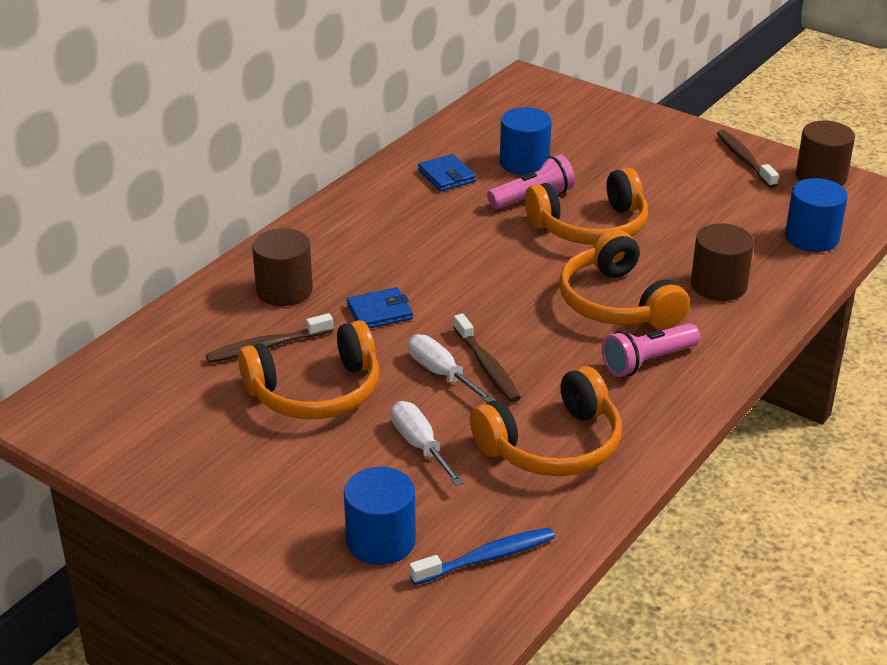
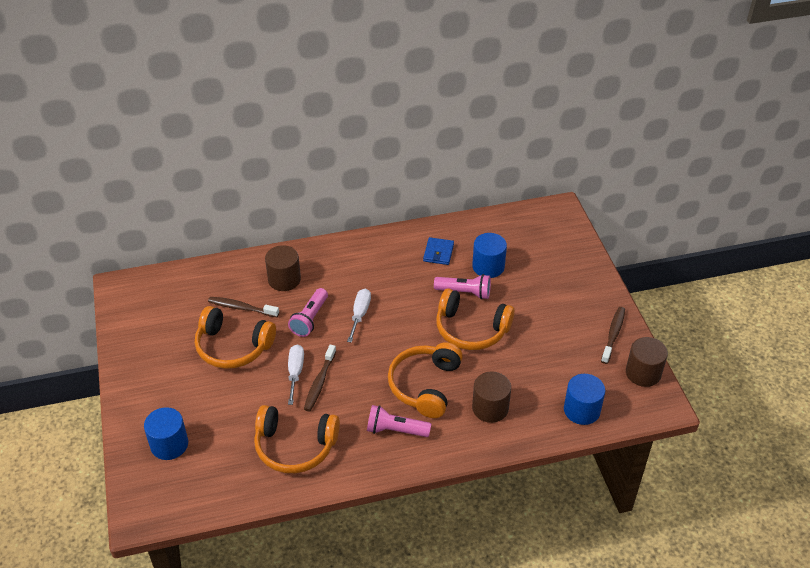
camera: 40 degrees right, 10 degrees up
blue wallet [347,287,413,329] -> pink flashlight [288,288,328,337]
white screwdriver [391,401,464,486] -> white screwdriver moved to [347,289,371,343]
blue toothbrush [409,527,555,585] -> none

